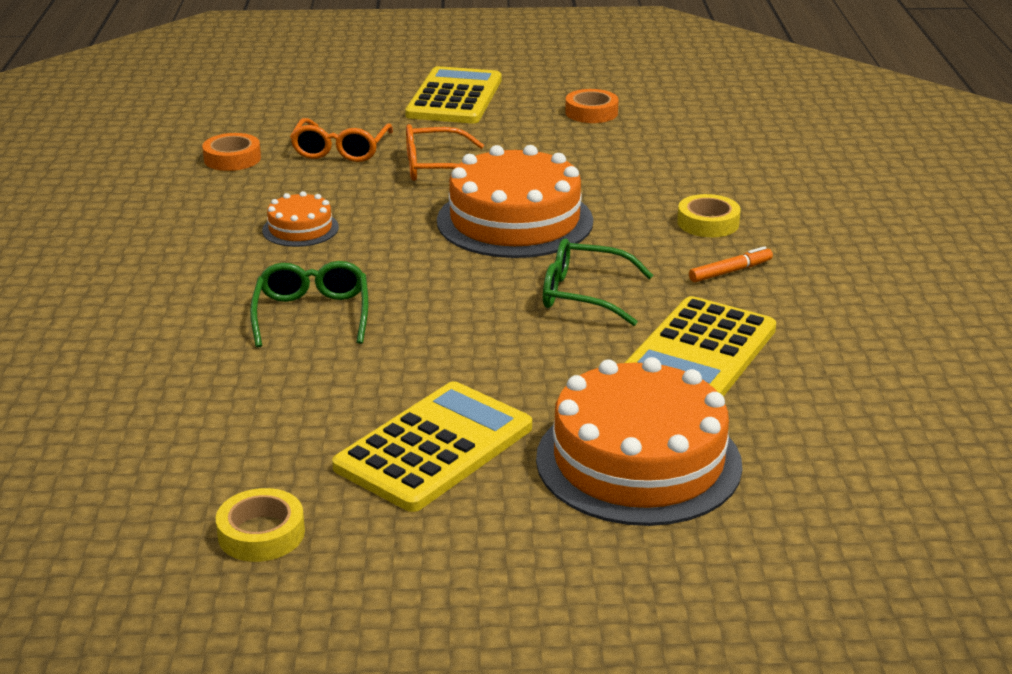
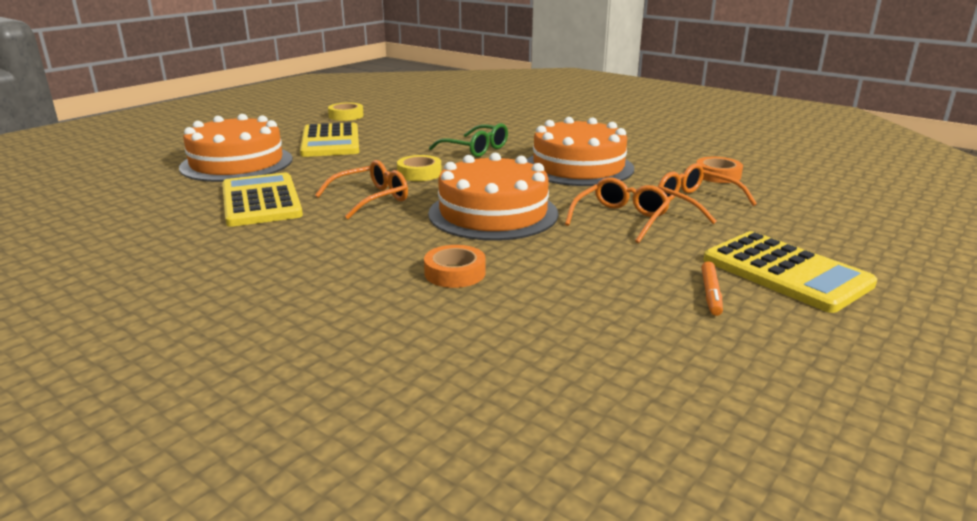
camera: 130 degrees right, 5 degrees down
orange cake [262,191,339,247] -> orange cake [527,117,634,186], size x2.08
green glasses [543,239,653,326] -> orange glasses [315,160,408,219]
orange tape [565,89,619,123] -> orange tape moved to [424,245,485,288]
yellow tape [677,194,741,237] -> yellow tape moved to [397,155,442,181]
orange marker [689,246,773,282] -> orange marker moved to [701,261,723,316]

